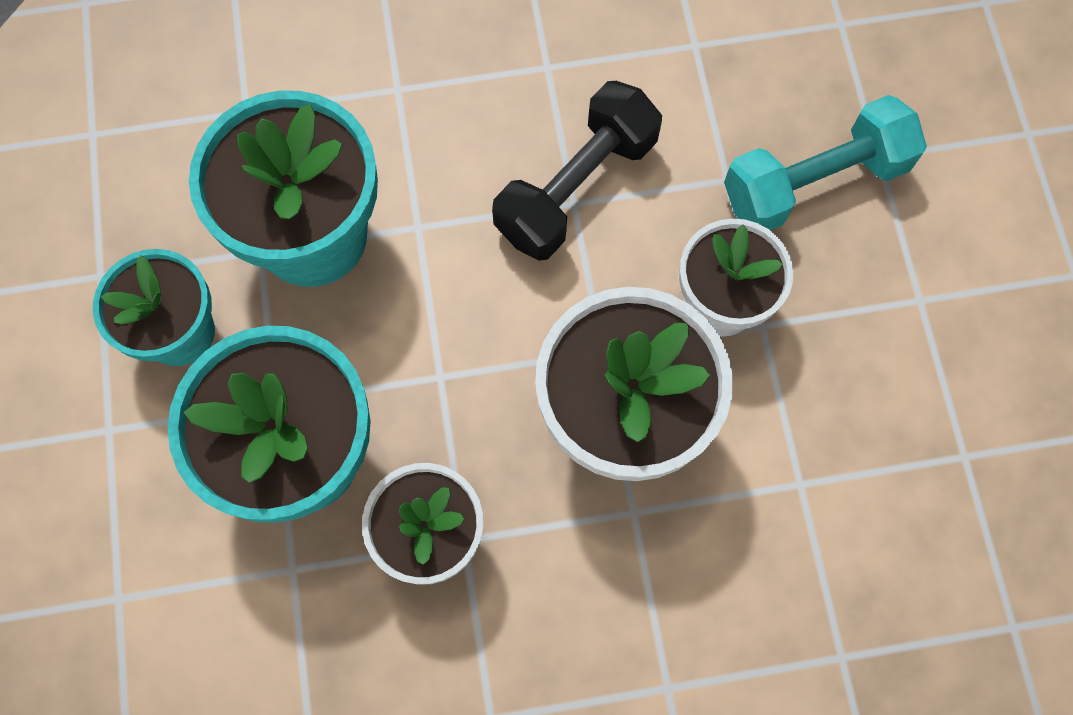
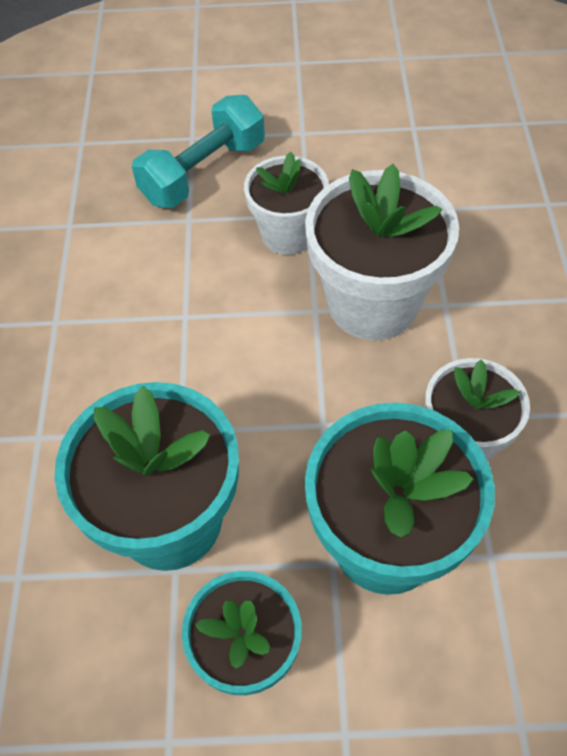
camera: 80 degrees left, 15 degrees down
black dumbbell [492,81,662,261] -> none
turquoise dumbbell [724,95,927,230] -> turquoise dumbbell turned 60 degrees clockwise [132,95,265,208]

